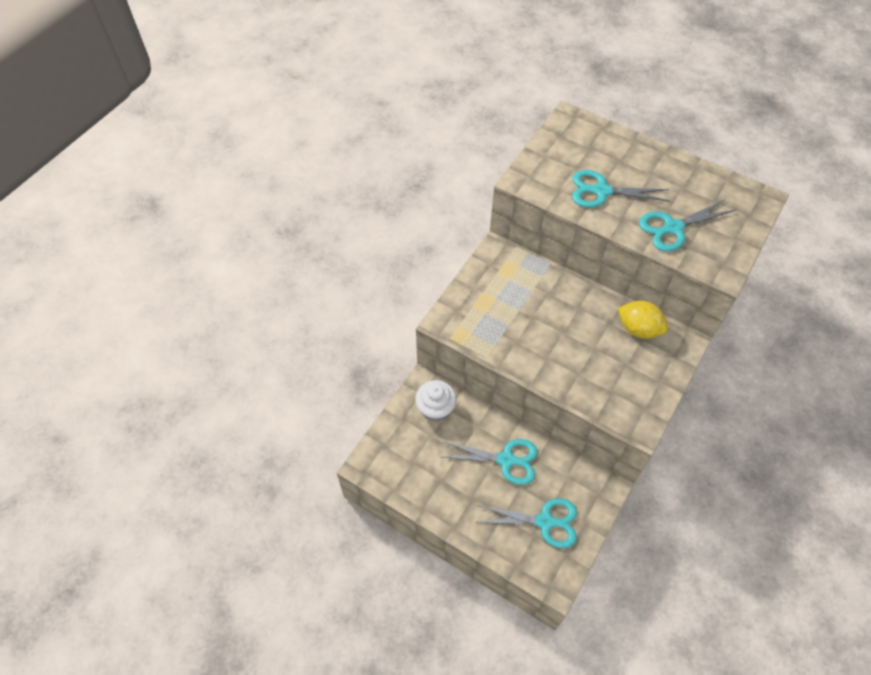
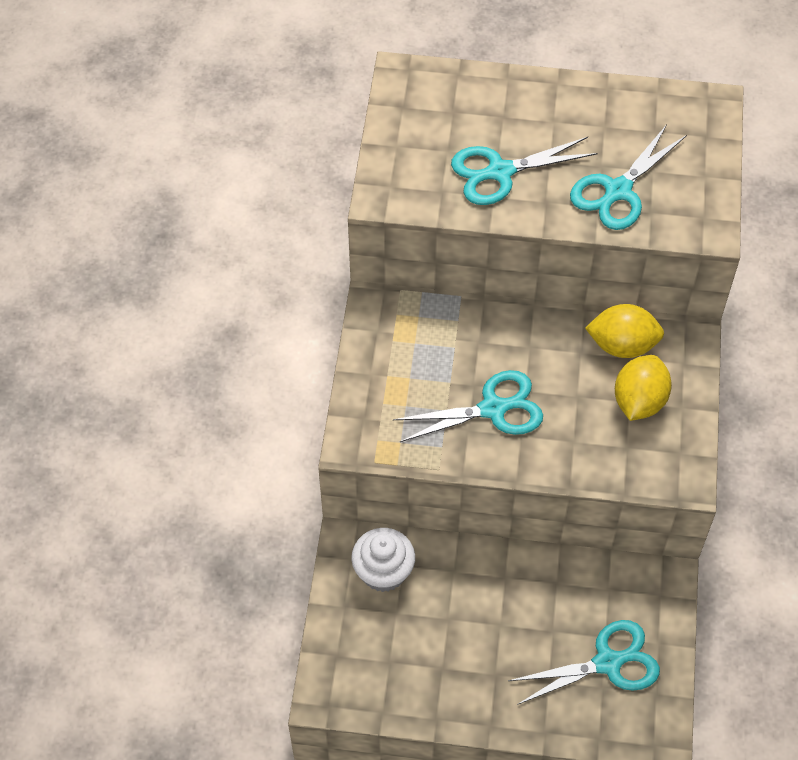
camera: 25 degrees left, 0 degrees up
turquoise scissors [442,439,538,485] -> turquoise scissors moved to [393,370,543,442]
none -> yellow lemon [615,355,672,421]

